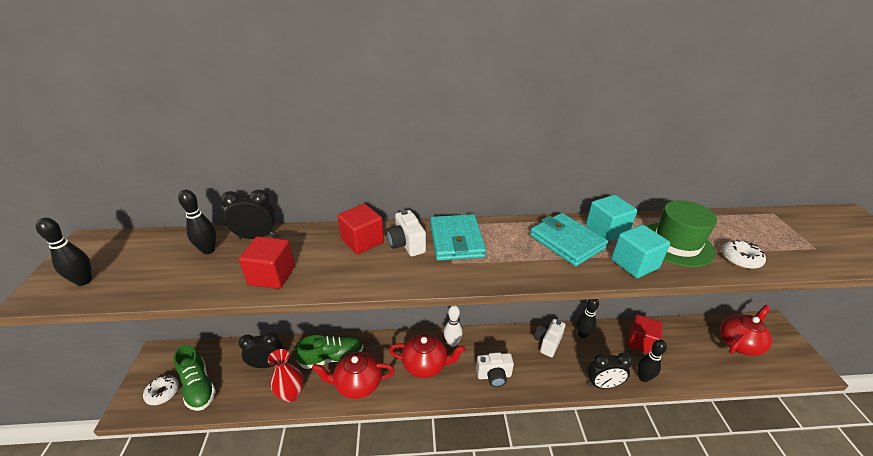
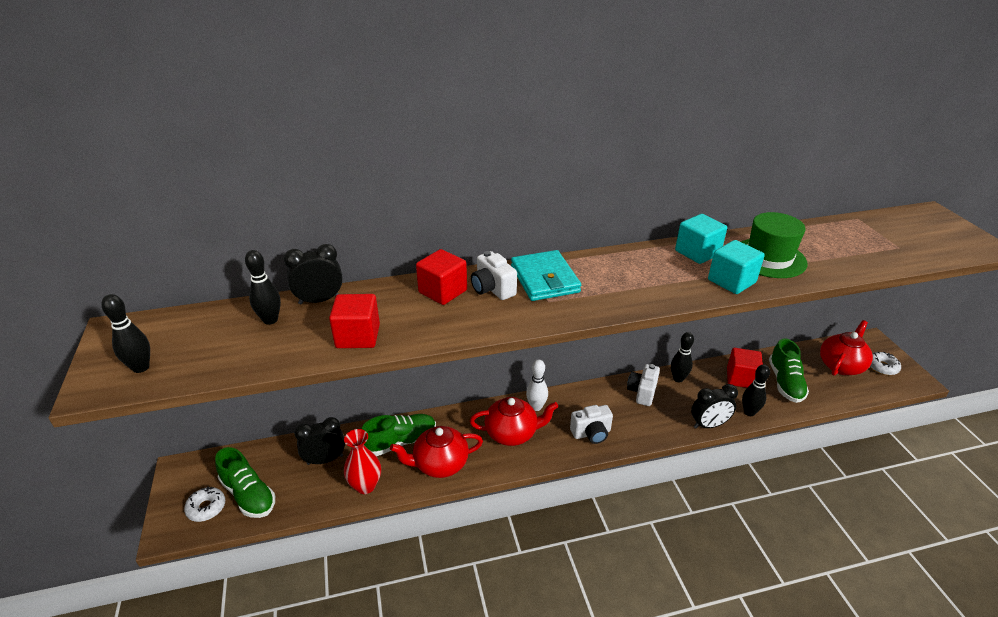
camera: 10 degrees left, 0 degrees up
turquoise wallet [530,213,608,266] -> none
white donut [722,240,766,269] -> white donut moved to [870,351,901,375]
none -> green shoe [769,338,809,403]

